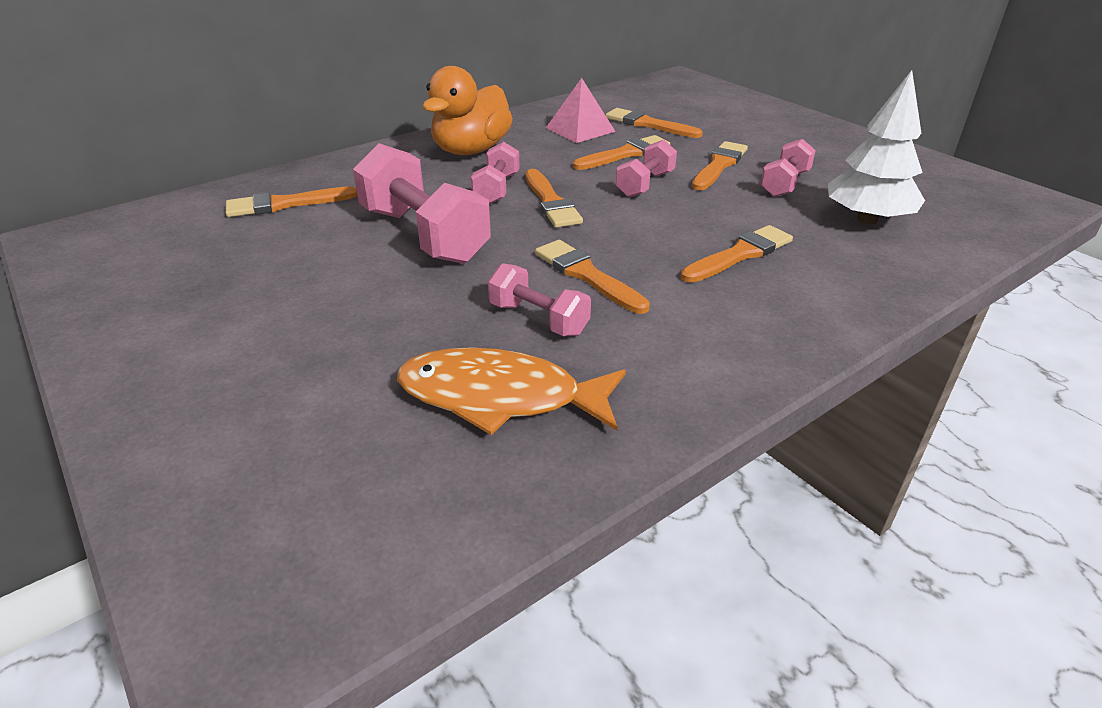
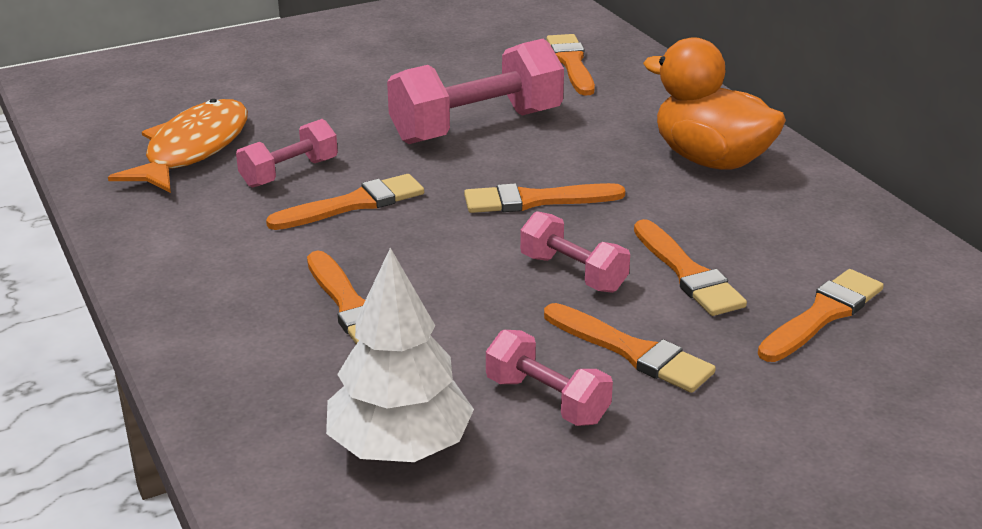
camera: 100 degrees right, 5 degrees down
pink dumbbell [471,142,520,204] -> none
pink pyramid [546,78,616,143] -> none

